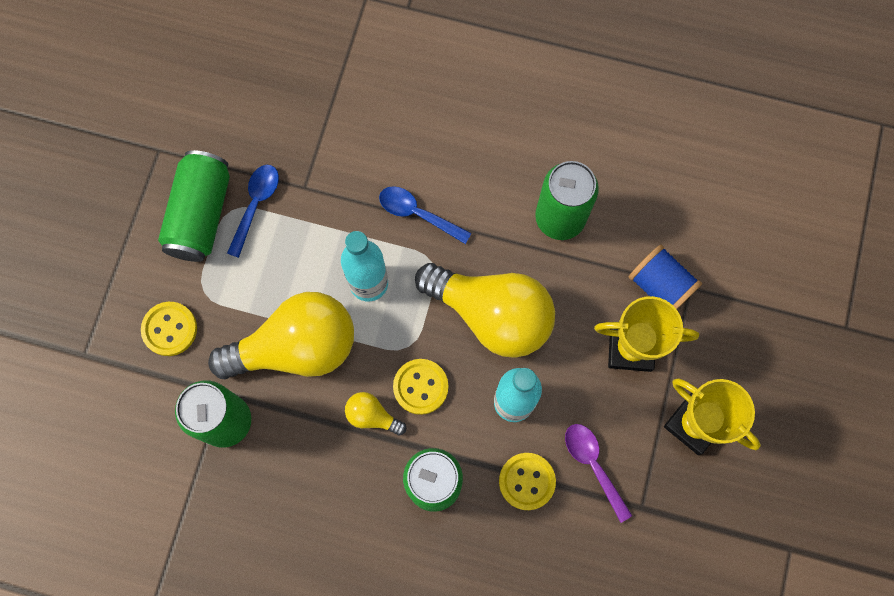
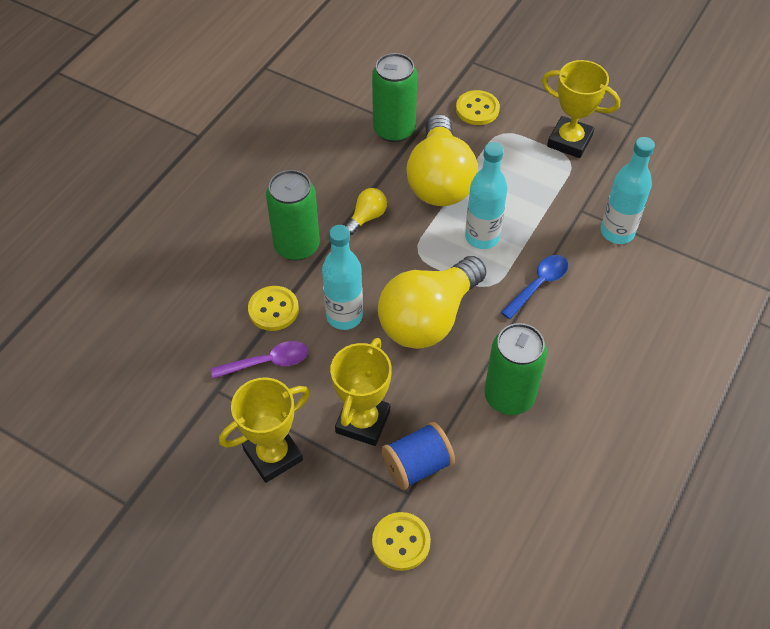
camera: 105 degrees right, 20 degrees down
green can [158,150,230,262] -> yellow trophy [542,60,620,158]
blue spoon [227,165,279,258] -> none
yellow button [393,359,448,415] -> yellow button moved to [372,512,431,571]
none -> turquoise bottle [601,137,655,244]

